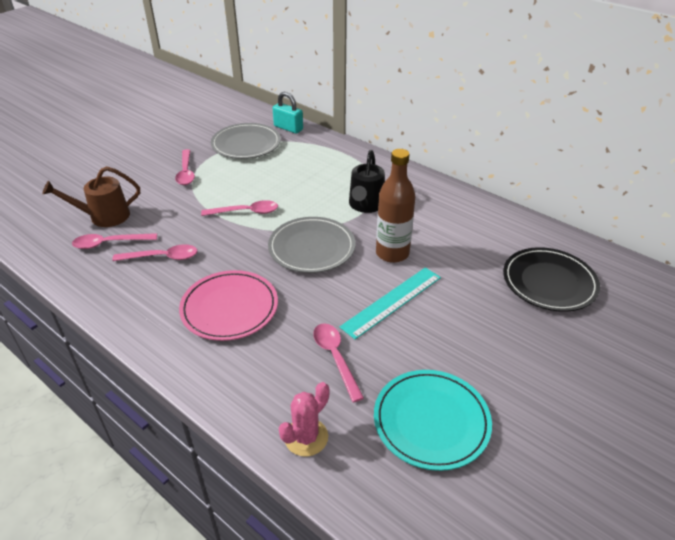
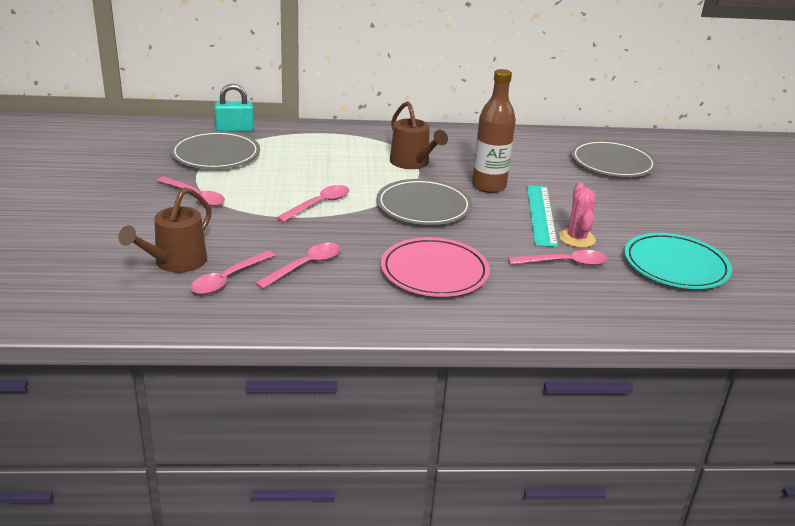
camera: 45 degrees left, 10 degrees down
pink cactus [279,382,330,457] -> pink cactus moved to [559,182,596,248]
pink spoon [313,323,364,402] -> pink spoon turned 150 degrees clockwise [508,250,607,266]
black watering can [349,150,385,213] -> brown watering can [390,101,448,169]
black plate [503,247,600,312] -> grey plate [571,140,657,177]

